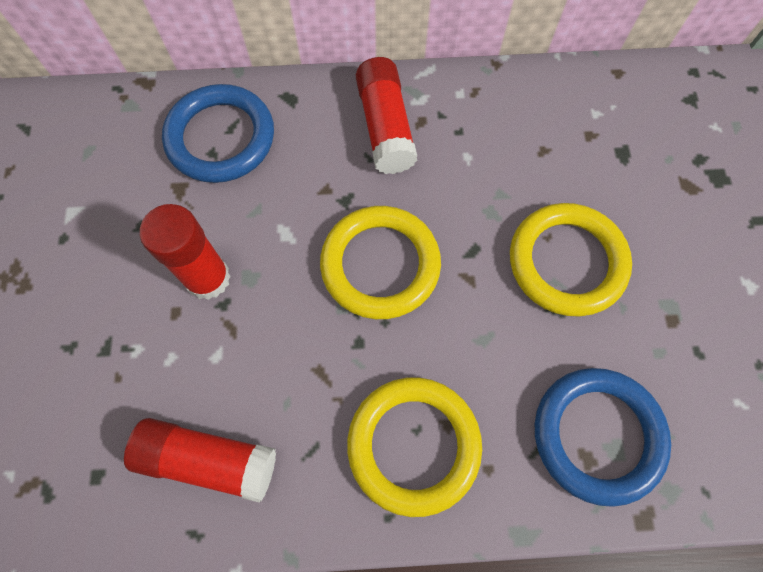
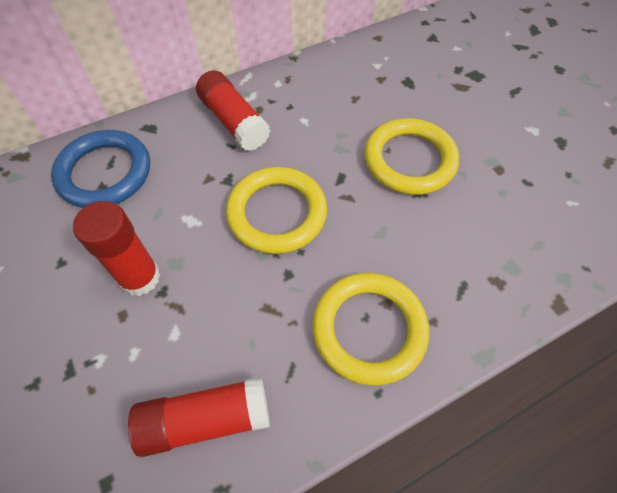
camera: 25 degrees left, 10 degrees down
blue ring [535,368,671,507] -> none

